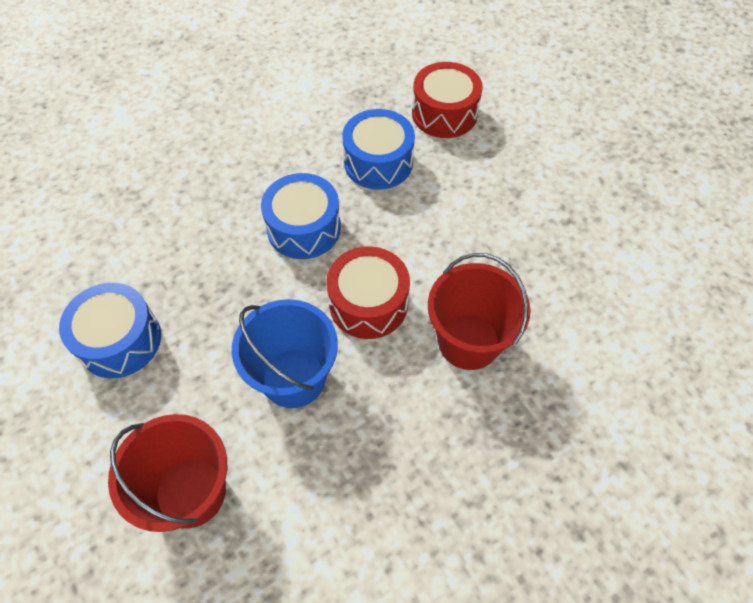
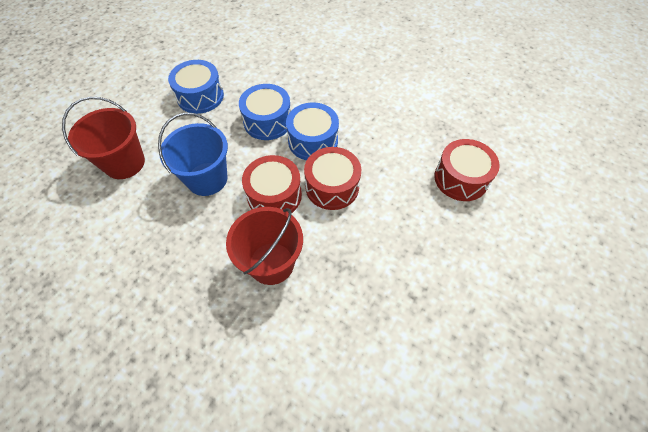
camera: 65 degrees right, 0 degrees up
blue drum [342,109,415,190] -> blue drum moved to [239,84,291,140]
none -> red drum [304,147,361,210]

